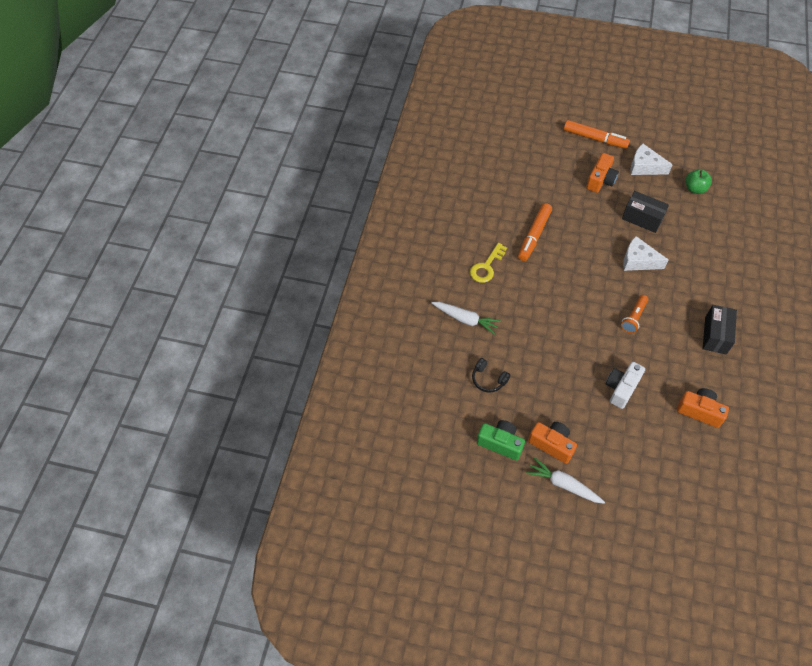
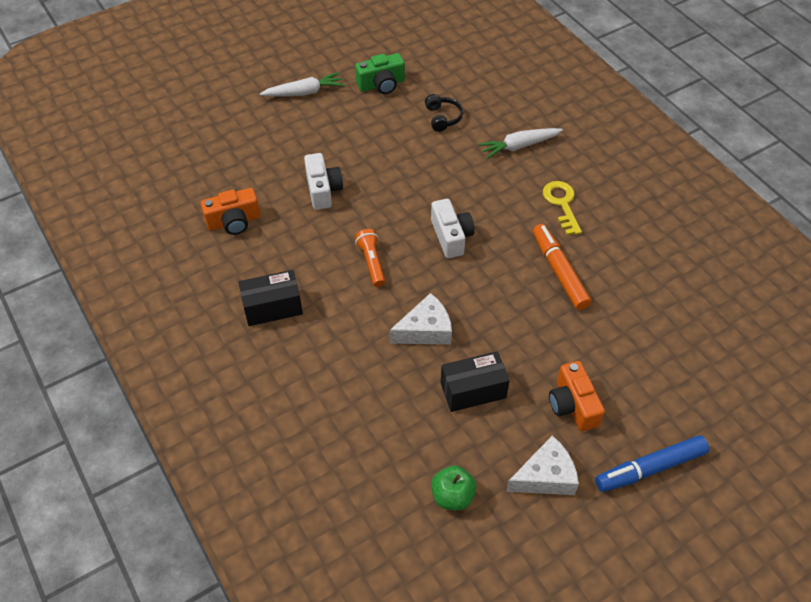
camera: 135 degrees right, 5 degrees down
black headphones [472,358,510,393] -> black headphones turned 90 degrees clockwise [425,94,463,132]
orange camera [528,422,577,464] -> none
orange marker [564,120,630,149] -> blue marker [595,435,709,492]
black box [703,305,737,355] -> black box turned 75 degrees counterclockwise [238,270,303,326]
none -> white camera [431,199,475,258]

